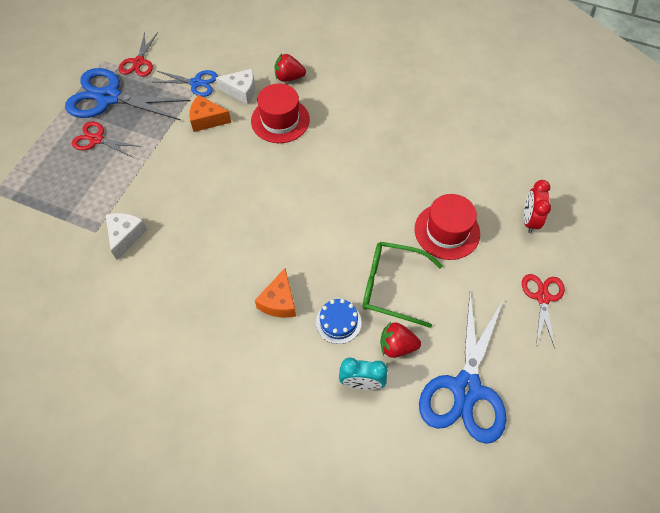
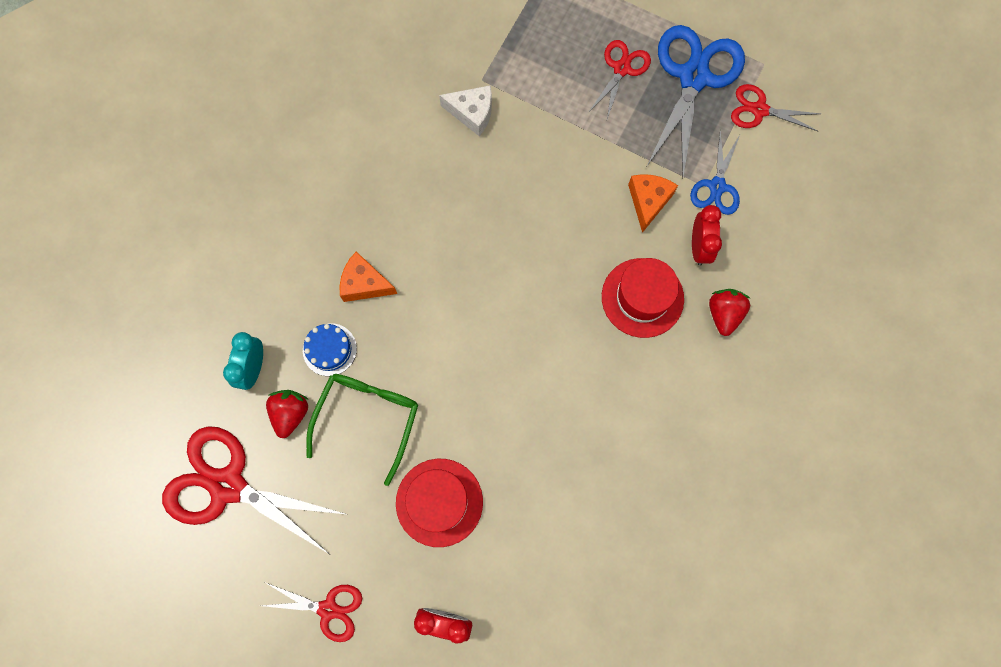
camera: 95 degrees right, 15 degrees up
white cheese [216,69,255,105] -> red clock [692,205,722,266]
blue scissors [419,294,506,444] -> red scissors [162,426,348,554]

